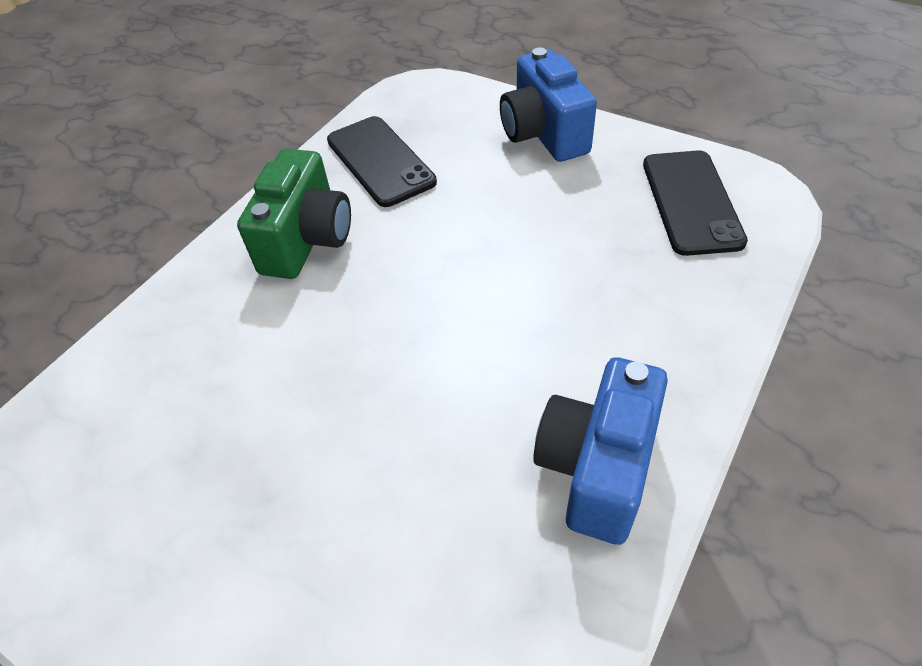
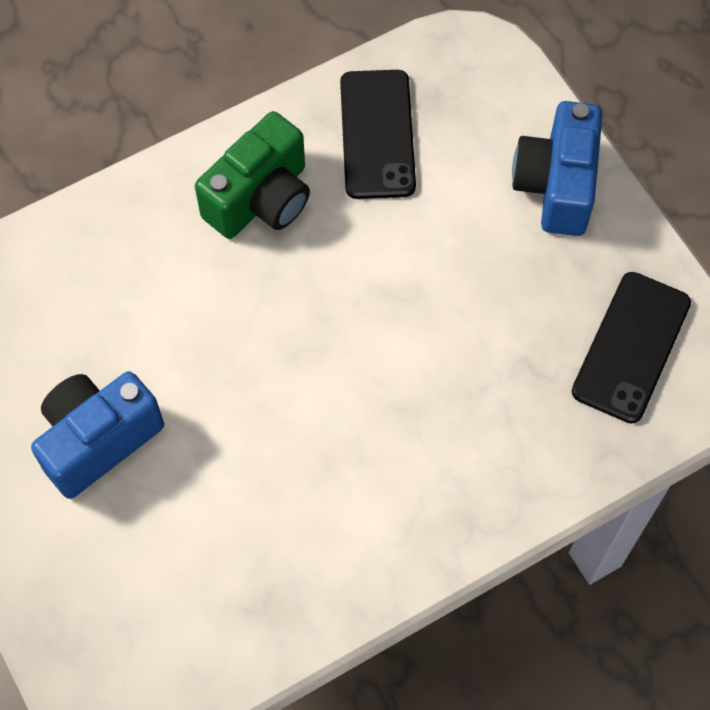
camera: 25 degrees right, 15 degrees up
blue camera [533,357,668,545] -> blue camera moved to [31,371,164,499]

